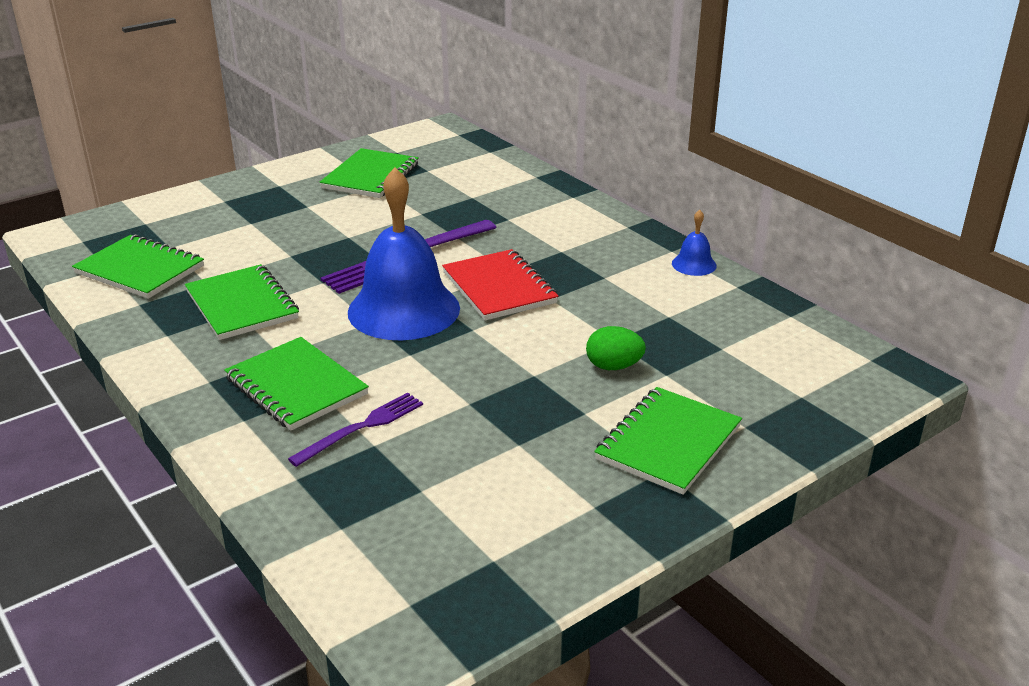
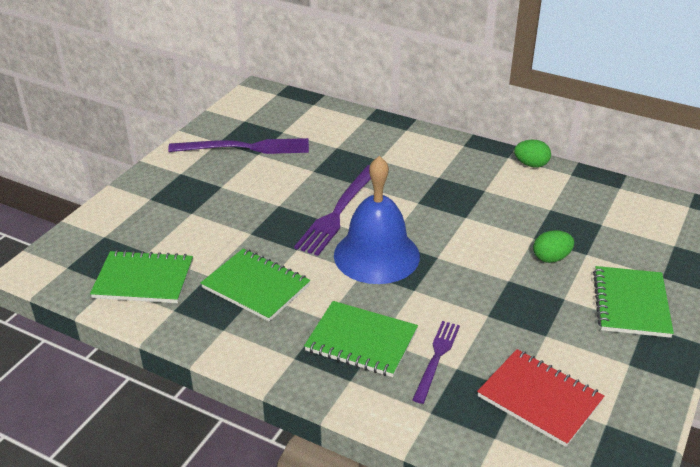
camera: 25 degrees left, 5 degrees up
green notebook [319,148,419,198] -> purple fork [168,138,309,154]
red notebook [442,249,558,320] -> red notebook moved to [477,349,604,447]
blue bell [672,210,717,276] -> green egg [514,140,551,167]

